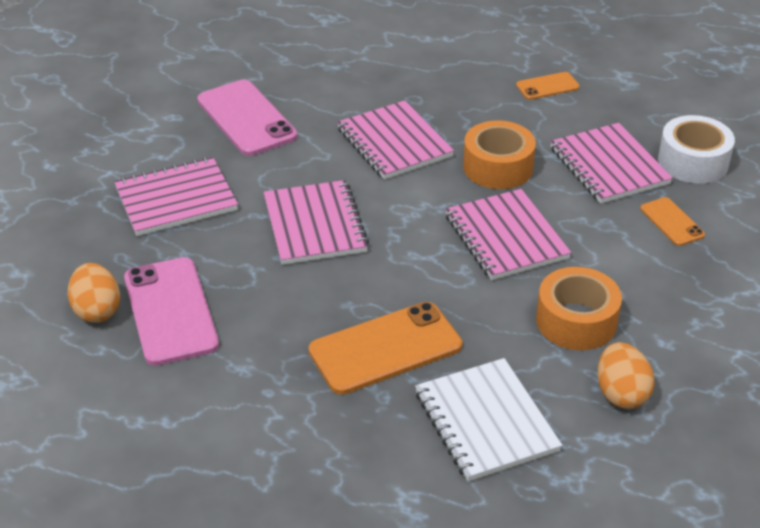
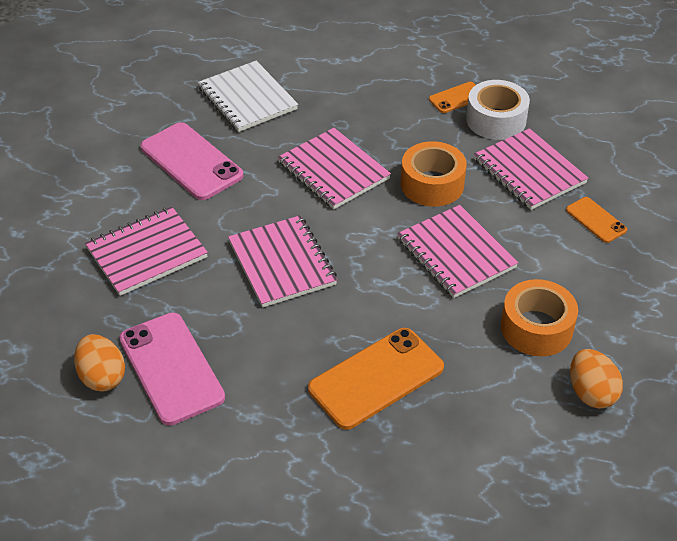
camera: 10 degrees left, 5 degrees up
white notebook [415,358,562,482] -> white notebook moved to [198,61,298,132]
white tape [658,115,735,184] -> white tape moved to [466,80,530,140]

